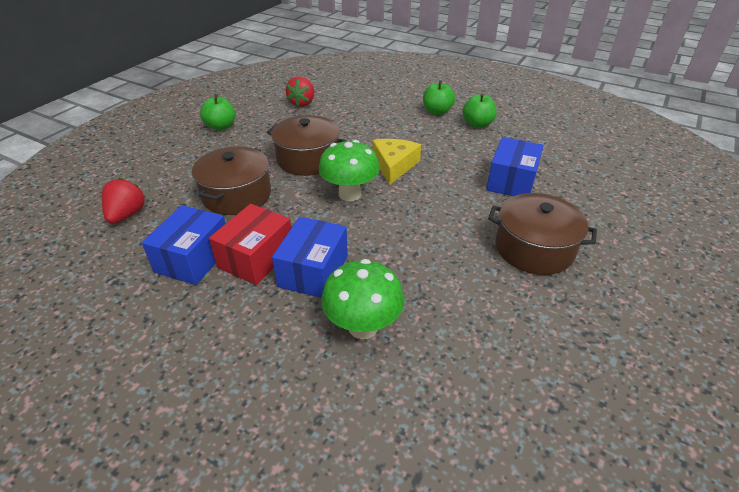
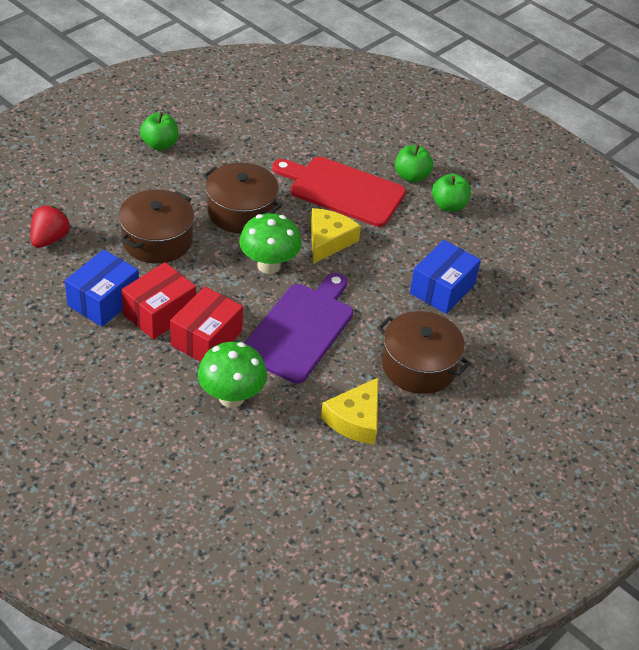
camera: 10 degrees right, 5 degrees up
blue box [272,217,348,298] -> red box [170,287,243,362]
red strawberry [286,76,314,107] -> none
none -> purple cutting board [244,273,353,384]
none -> red cutting board [272,157,406,227]
none -> yellow cheese [321,378,378,445]

